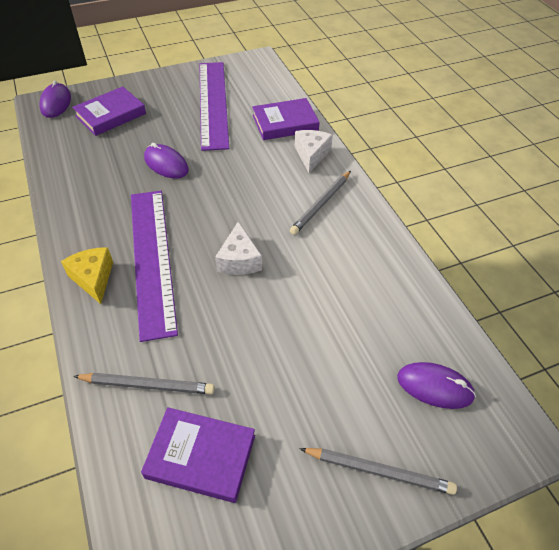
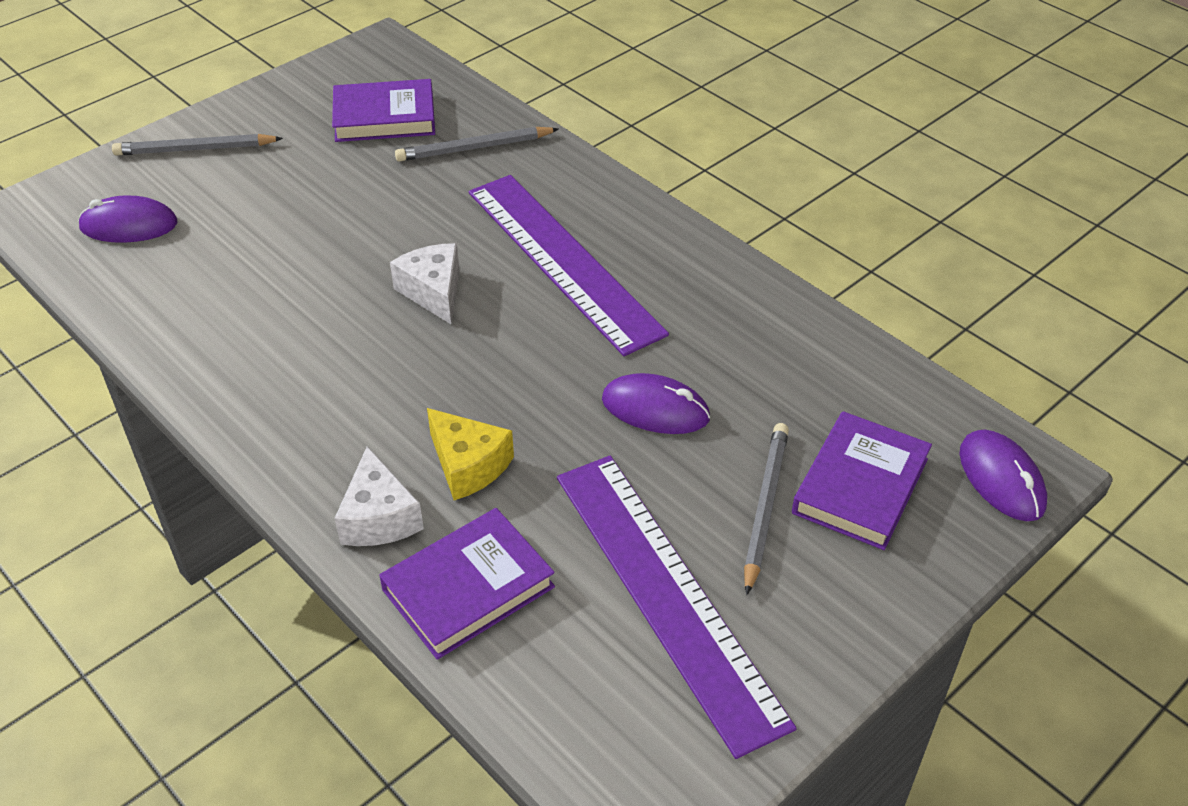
camera: 160 degrees right, 5 degrees down
yellow cheese [61,247,113,304] -> yellow cheese moved to [427,408,514,500]
grey pencil [290,171,351,235] -> grey pencil moved to [744,423,789,595]

